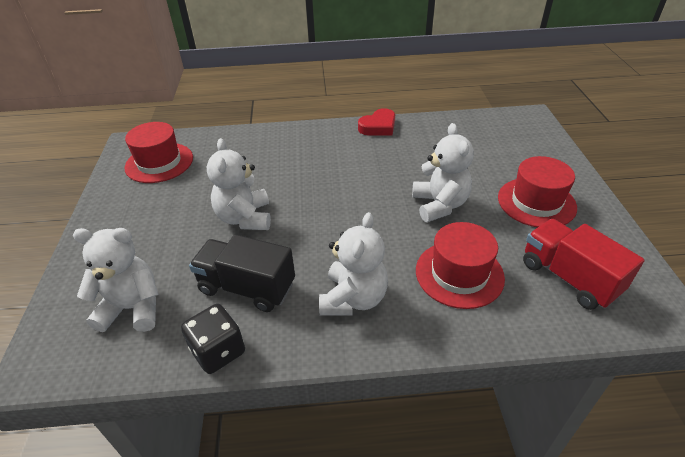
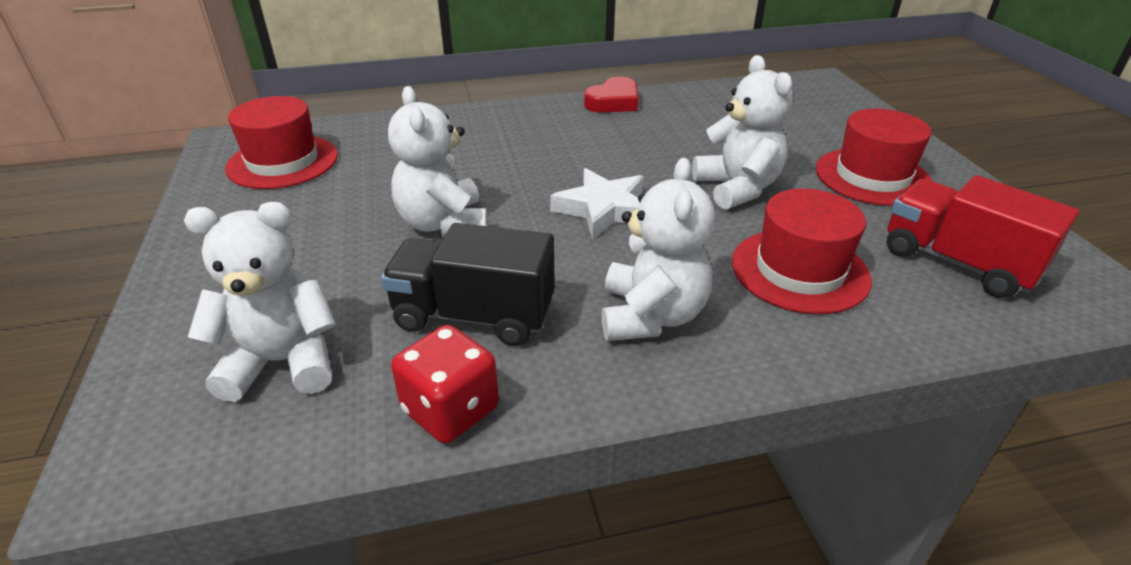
camera: 10 degrees left, 5 degrees down
black dice [181,304,245,374] -> red dice [391,325,499,444]
none -> white star [550,168,644,239]

